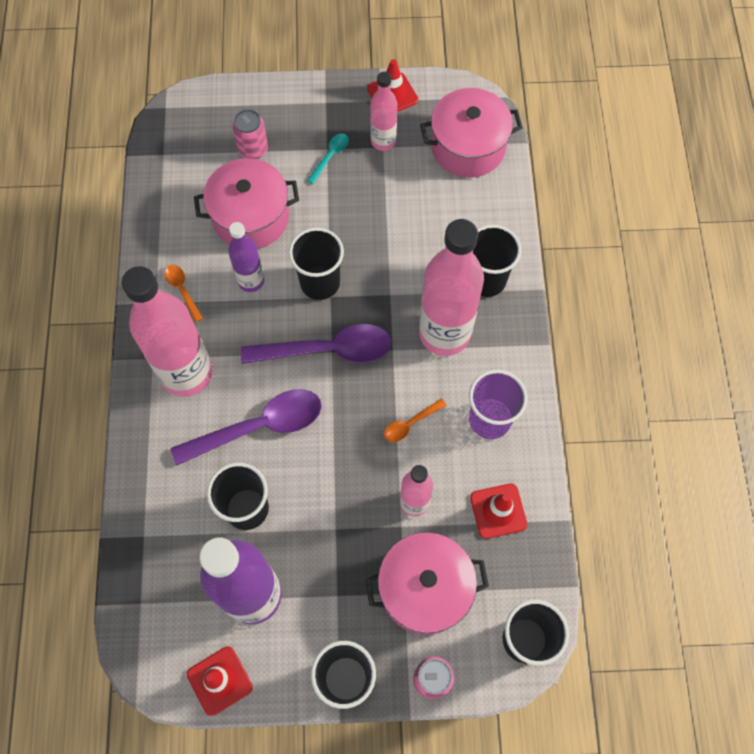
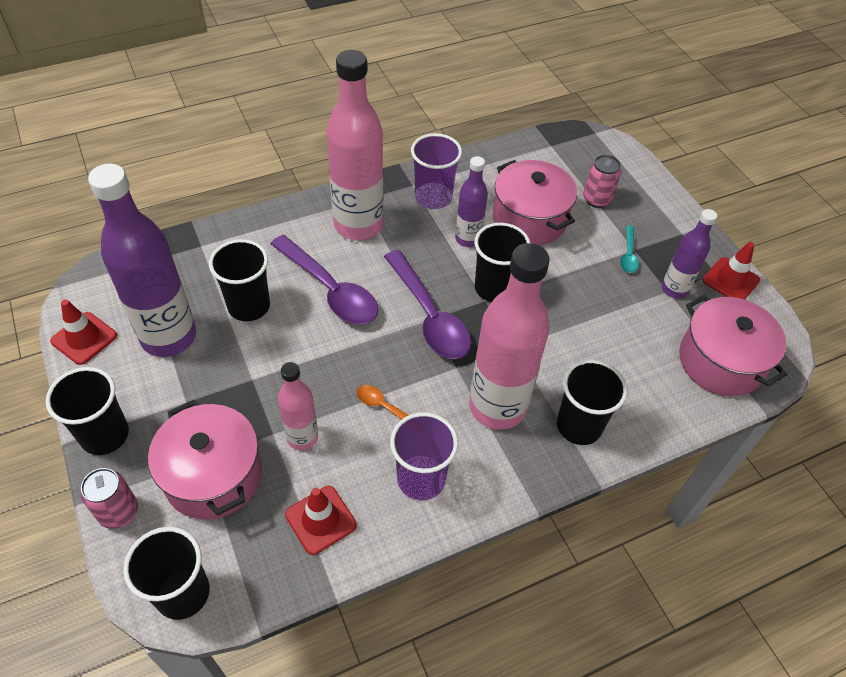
camera: 65 degrees right, 15 degrees down
orange spoon [164,265,203,322] -> purple cup [411,133,462,209]
turquoise spoon [307,134,349,184] -> turquoise spoon turned 90 degrees clockwise [620,226,639,273]
pink bottle [370,72,397,151] -> purple bottle [662,209,717,299]

